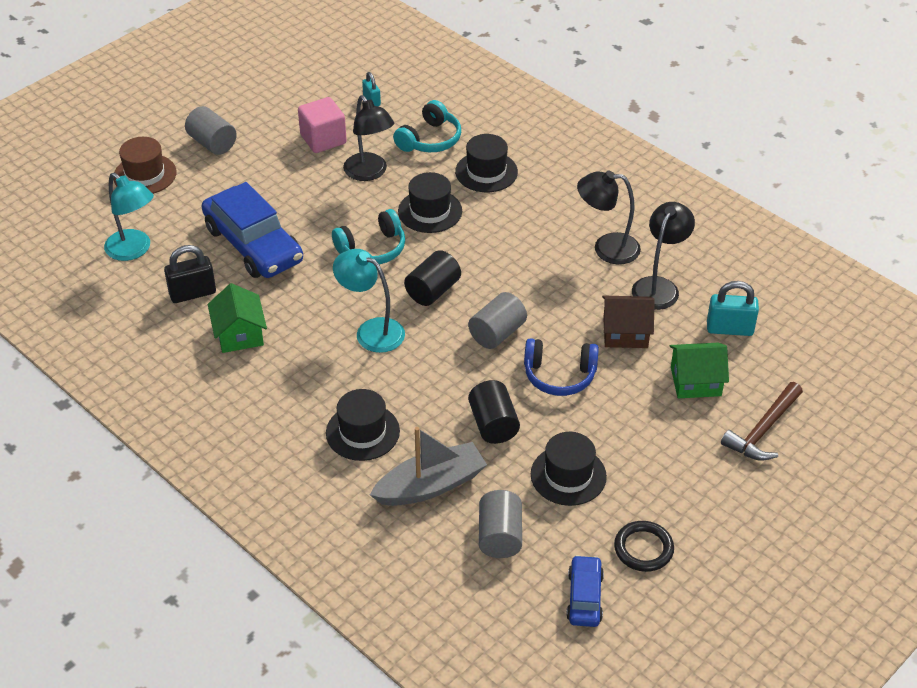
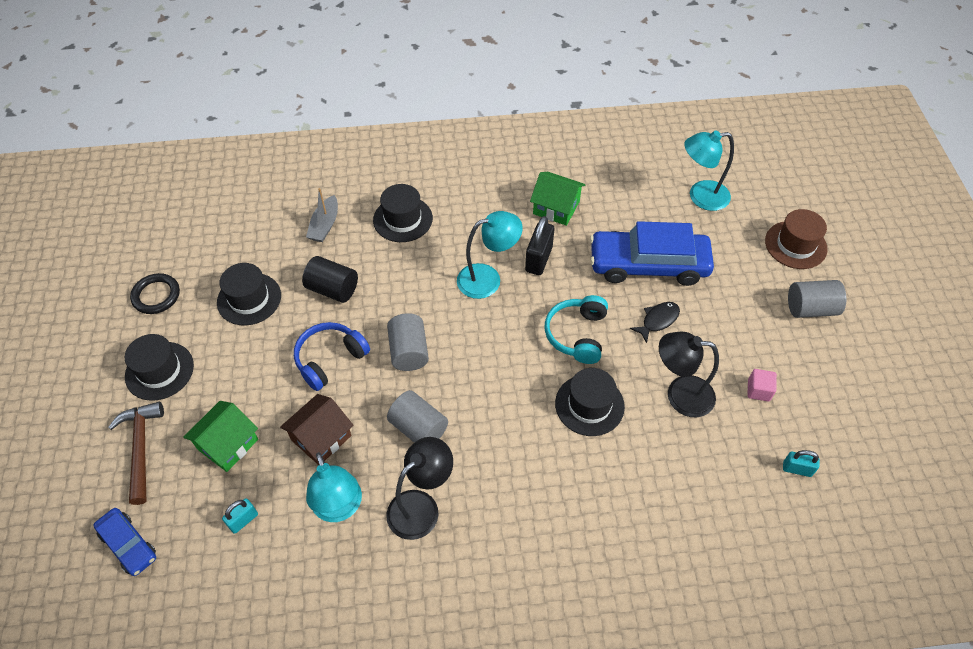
camera: 130 degrees right, 10 degrees up
black padlock [164,245,216,303] -> black padlock moved to [525,216,554,275]
pink cube [298,97,347,153] -> pink cube [747,369,777,402], size x0.56
grey boat [370,427,487,506] -> grey boat [306,188,338,242], size x0.63
turquoise headphones [393,100,461,152] -> none
black cylinder [404,250,461,306] -> none
black hat [455,134,518,192] -> black hat moved to [125,334,194,401]
grey cylinder [479,490,522,558] -> grey cylinder moved to [387,390,448,442]
blue car [566,555,604,627] -> blue car moved to [93,508,156,576]
black lamp [632,202,695,310] -> turquoise lamp [306,452,362,522]
turquoise padlock [707,281,759,336] -> turquoise padlock [222,498,258,534], size x0.60
none -> black fish [630,302,680,343]

